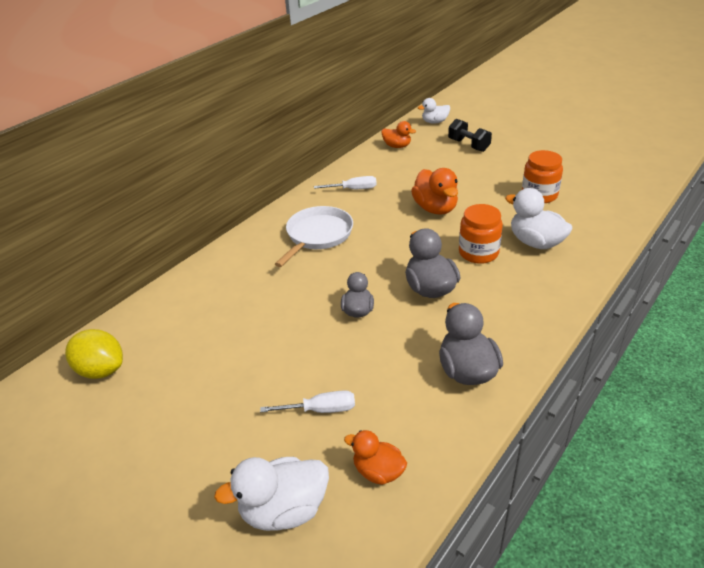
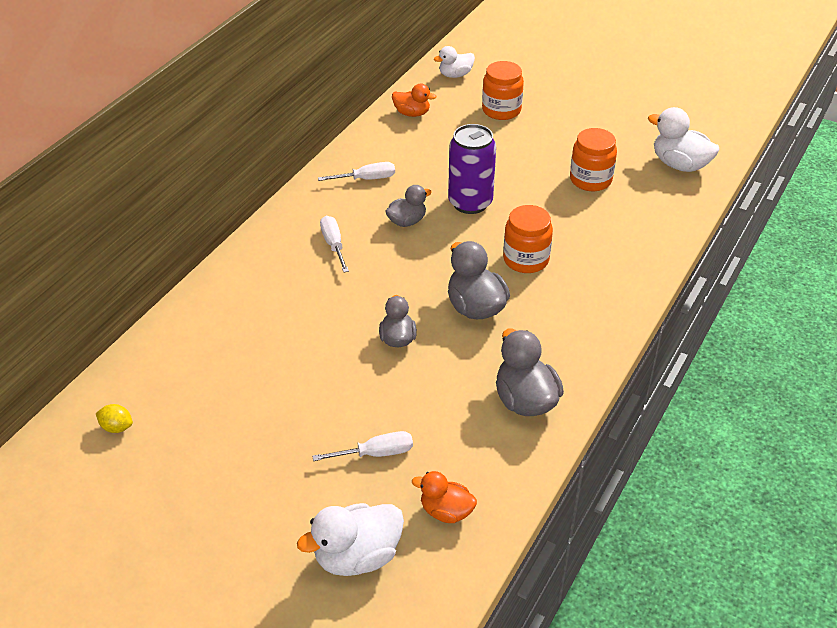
camera: 10 degrees left, 5 degrees up
yellow lemon [65,329,123,379] -> yellow lemon [96,404,133,433], size x0.52
white pan [275,206,353,267] -> white screwdriver [320,216,349,272]
orange duck [411,168,458,215] -> purple can [448,124,496,214]
black dumbbell [448,119,492,152] -> orange jar [482,61,524,120]
white duck [505,188,573,249] -> white duck moved to [648,107,719,172]
none -> grey duck [385,185,432,227]

